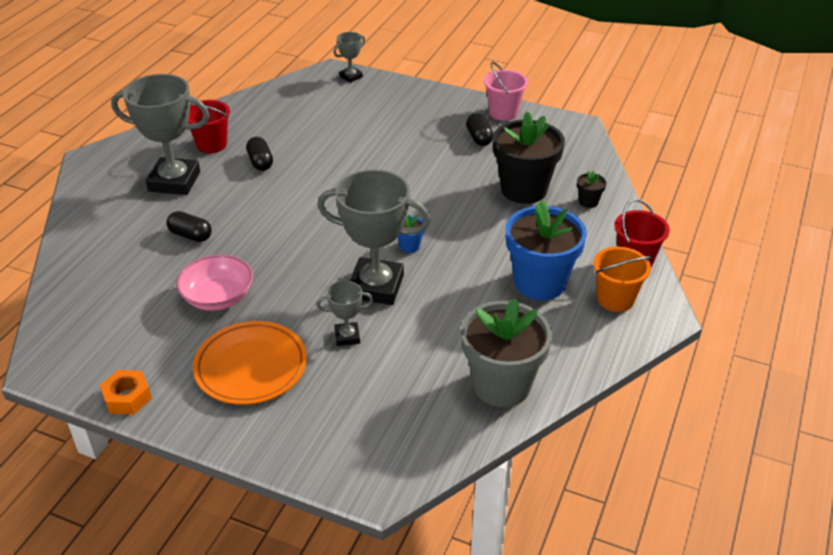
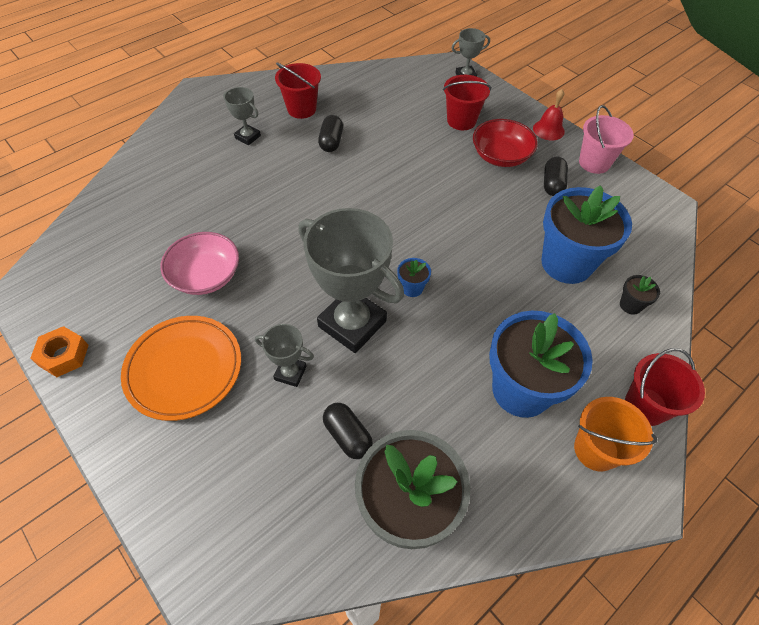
camera: 25 degrees right, 15 degrees up
grey trophy [111,74,209,195] -> grey trophy [223,87,261,145], size x0.48
black capsule [166,211,212,242] -> black capsule moved to [323,403,373,459]
black flower pot [493,111,565,204] -> blue flower pot [541,185,632,284]
none -> red bucket [443,75,491,130]
none -> red bowl [473,119,538,167]
none -> red bell [533,89,565,141]

